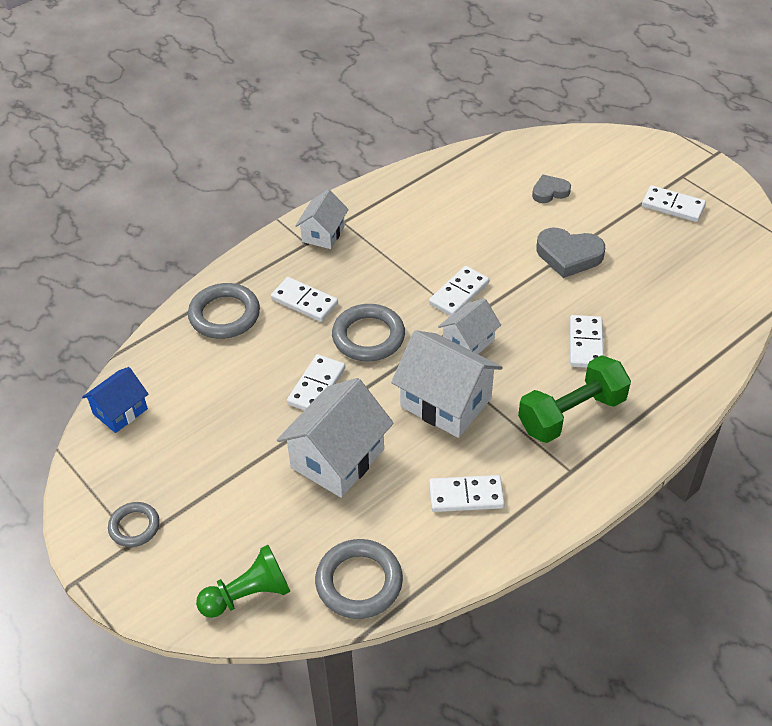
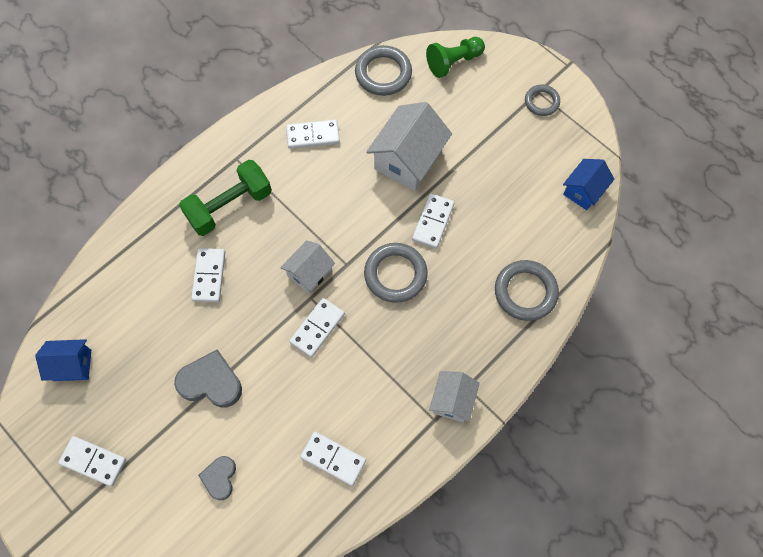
camera: 175 degrees right, 20 degrees up
white domino [271,277,338,322] -> white domino moved to [300,431,366,486]
white house [391,330,503,438] -> none
grey heart [532,175,571,203] -> grey heart turned 120 degrees clockwise [198,456,236,500]
none -> blue house [35,339,91,381]

